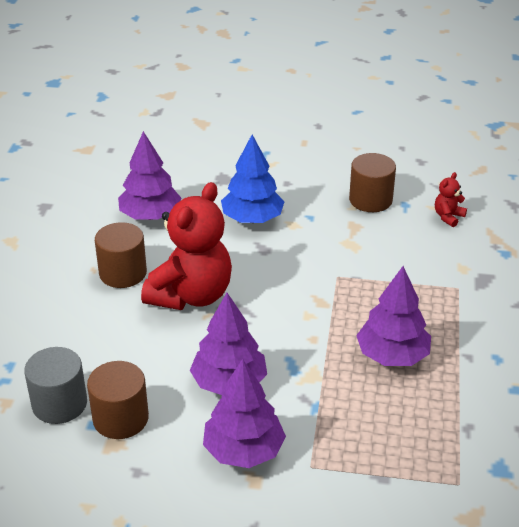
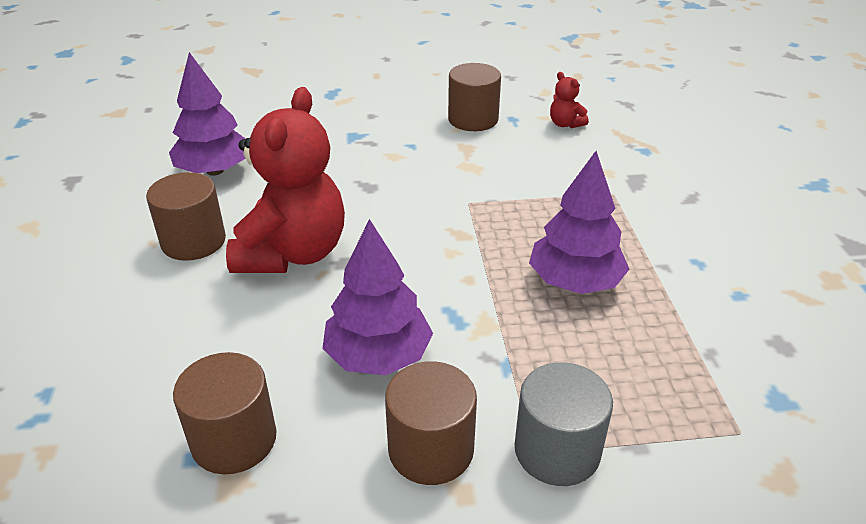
camera: 15 degrees left, 0 degrees up
grey cylinder [24,347,87,424] -> grey cylinder moved to [515,362,613,486]
purple tree [203,359,286,468] -> brown cylinder [385,361,477,485]
blue tree [221,135,285,223] -> none
red teddy bear [435,172,467,227] -> red teddy bear turned 60 degrees counterclockwise [550,72,589,128]

